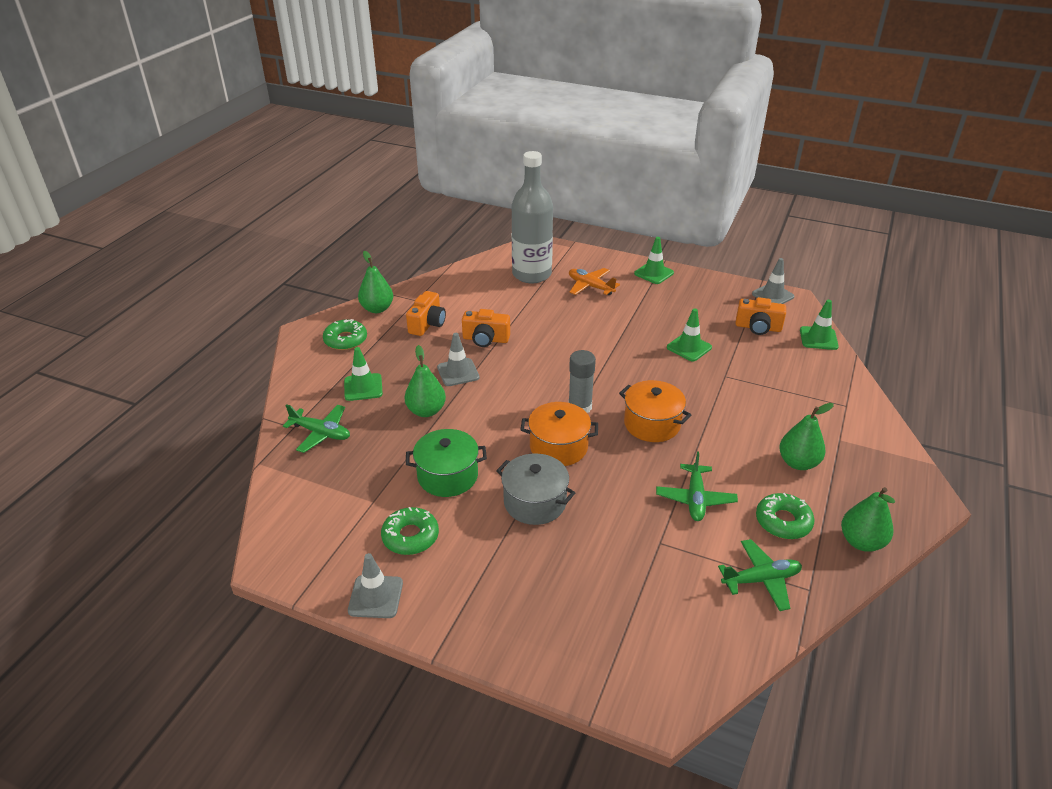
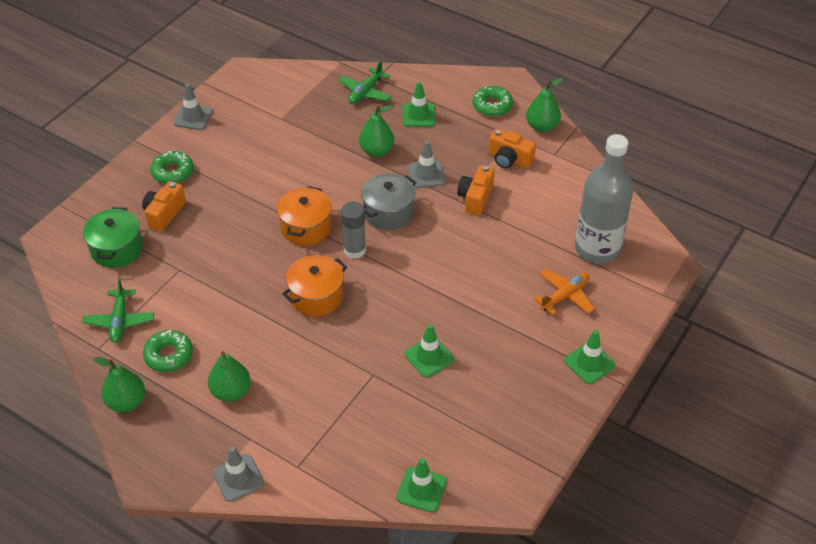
camera: 100 degrees right, 10 degrees up
green donut [381,507,439,555] -> green donut moved to [150,151,194,184]
green pot [406,429,487,497] -> green pot moved to [83,207,143,268]
grey pot [496,453,576,525] -> grey pot moved to [361,173,416,230]
green plane [656,451,738,521] -> none
orange camera [736,297,786,335] -> orange camera moved to [142,181,186,232]
grey traffic cone [752,258,795,304] -> grey traffic cone moved to [213,446,264,502]

